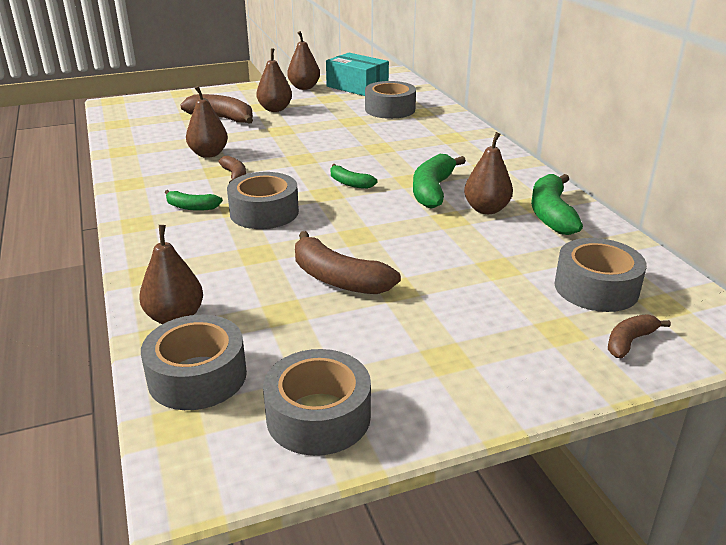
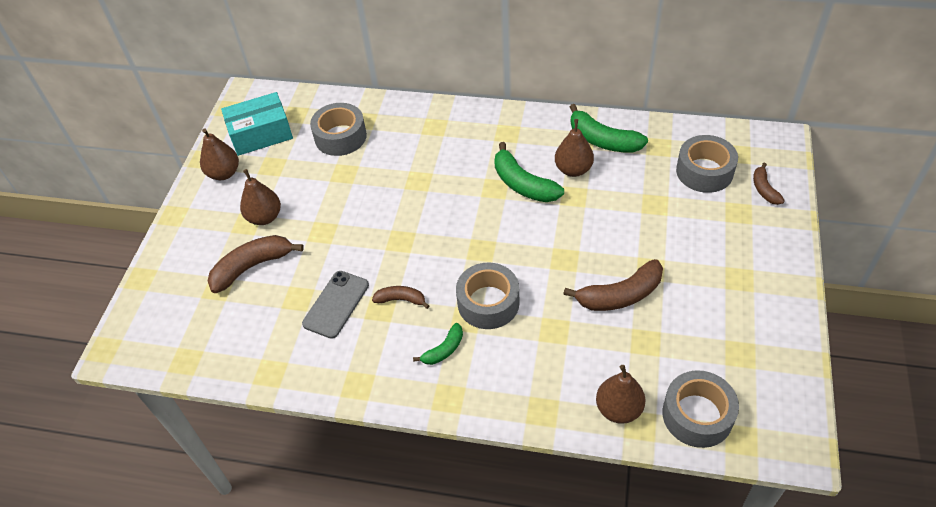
camera: 55 degrees left, 20 degrees up
brown pear [186,86,228,158] -> grey phone [302,271,369,339]
grey tape [263,349,371,456] -> none
green banana [331,164,377,189] -> none

